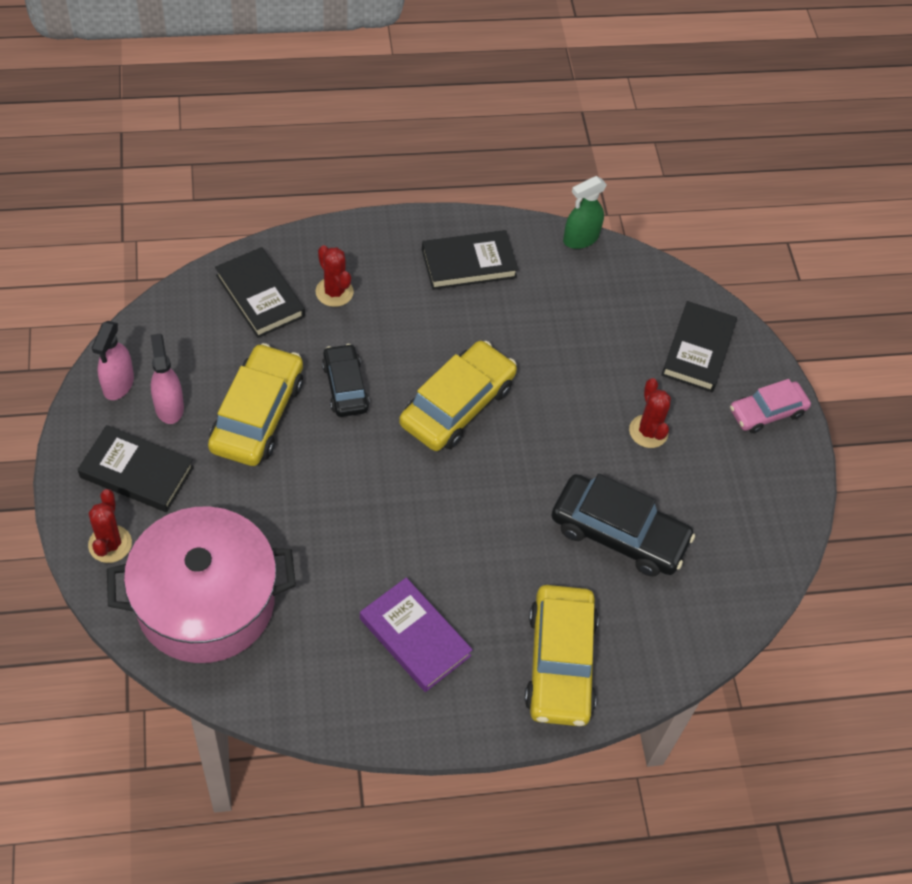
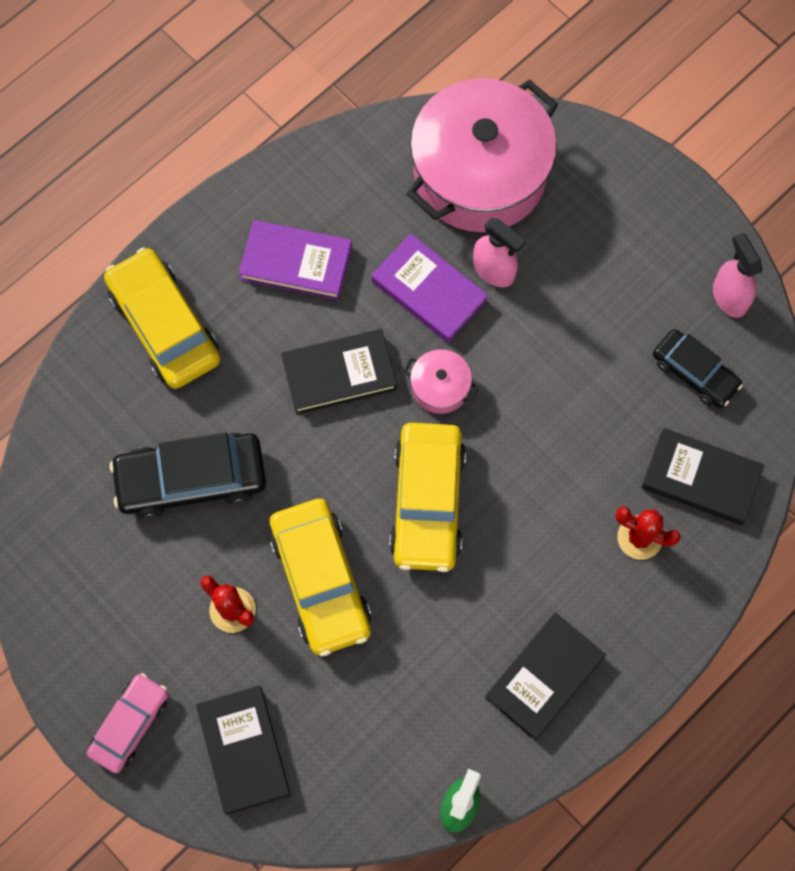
camera: 150 degrees right, 15 degrees up
black book [77,425,194,512] -> black book moved to [281,329,397,414]
red cactus [88,489,132,563] -> none
pink spray bottle [151,333,184,424] -> pink spray bottle moved to [473,218,525,287]
yellow car [208,343,303,466] -> yellow car moved to [270,499,371,656]
black car [322,344,370,417] -> black car moved to [653,329,743,408]
none -> purple book [371,234,488,343]
none -> pink pot [403,349,479,414]

